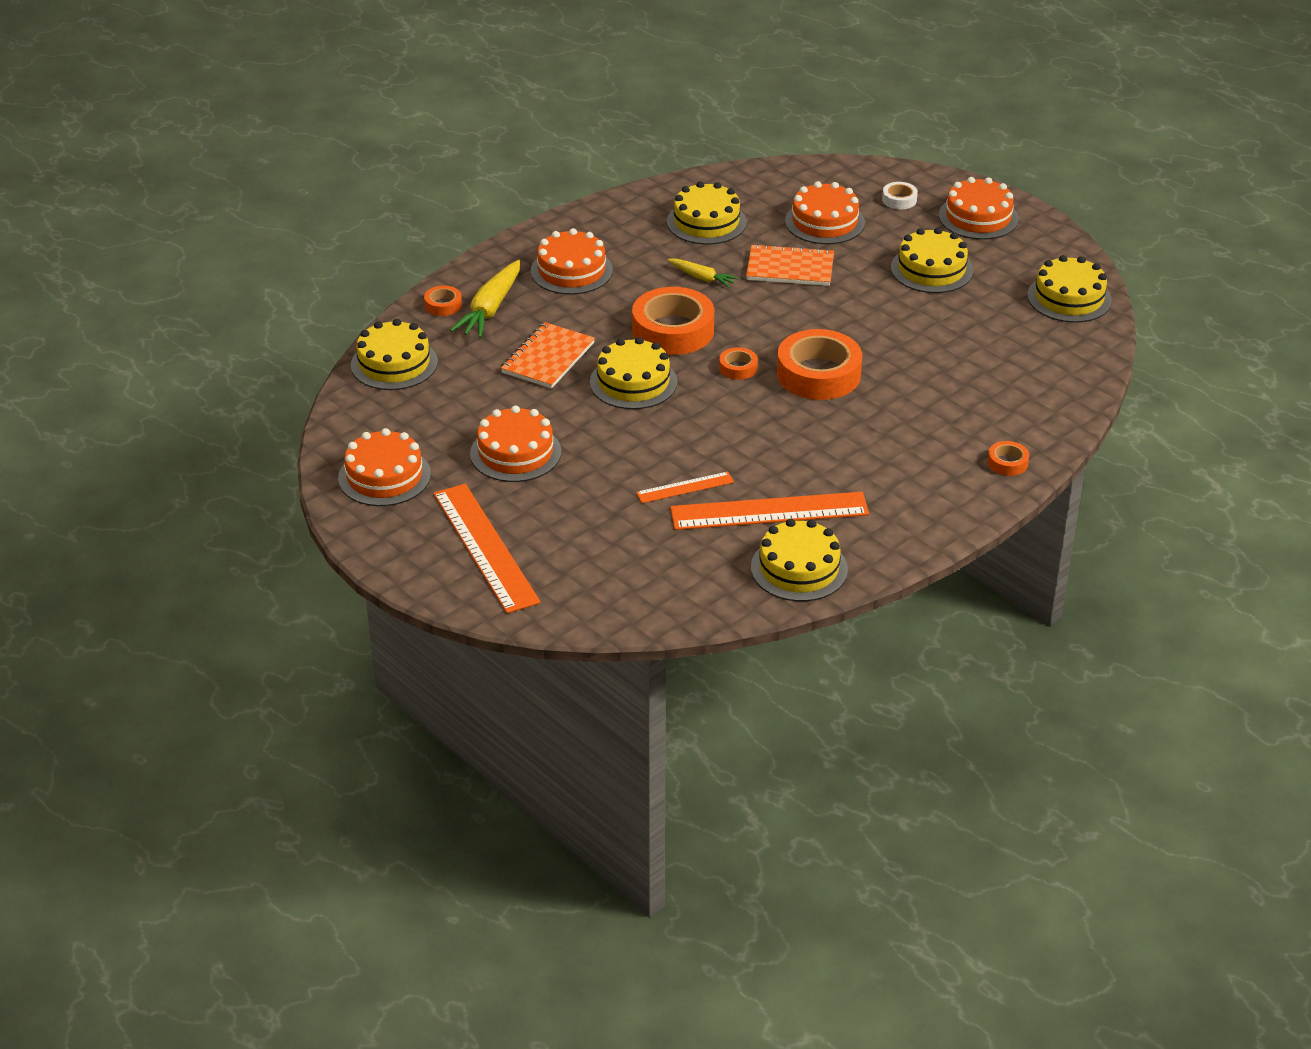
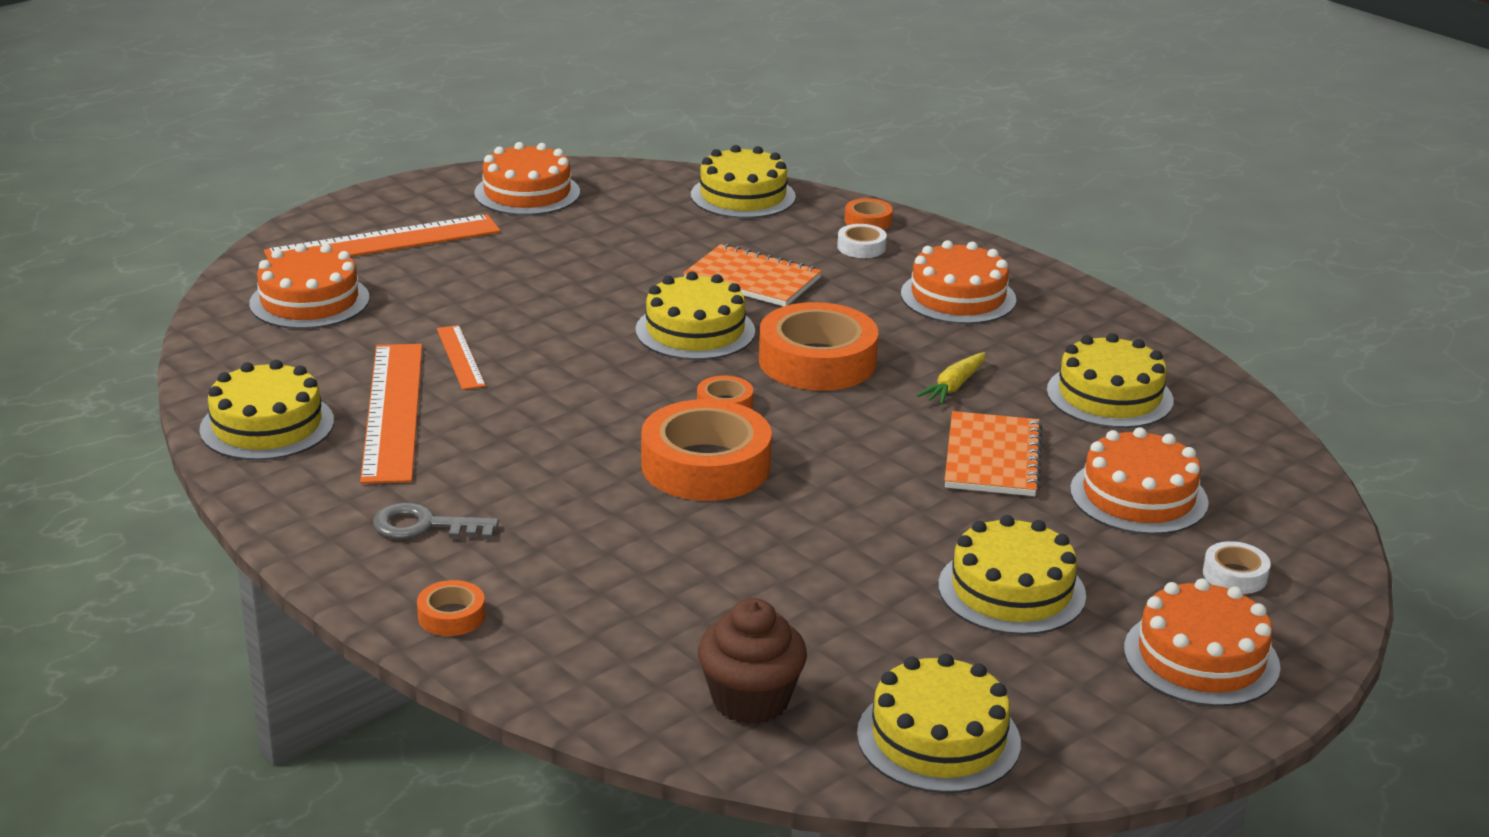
camera: 90 degrees right, 10 degrees down
yellow carrot [450,260,520,338] -> white tape [837,224,887,258]
orange cake [470,405,561,482] -> orange cake moved to [249,243,369,329]
none -> grey key [373,503,499,539]
none -> brown cupcake [698,598,807,724]

